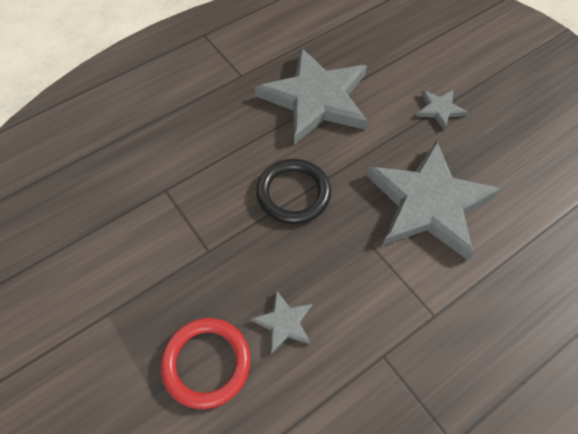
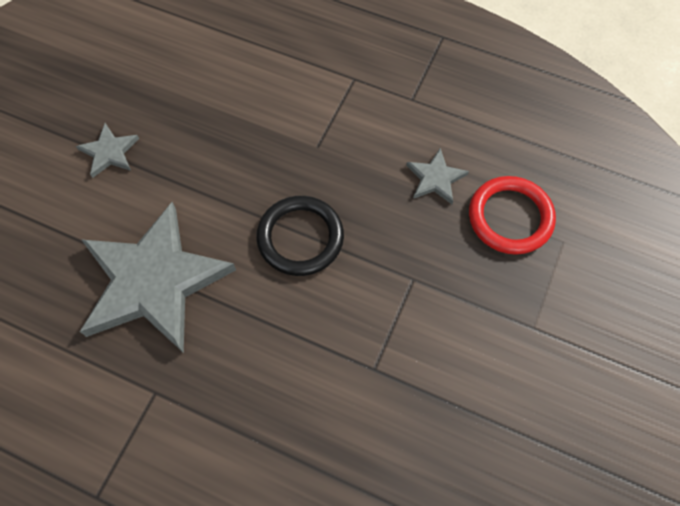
camera: 120 degrees left, 5 degrees up
grey star [366,140,501,261] -> none

